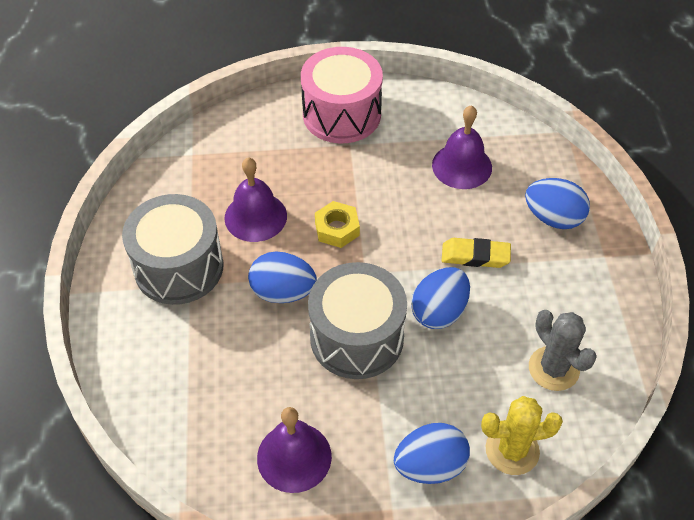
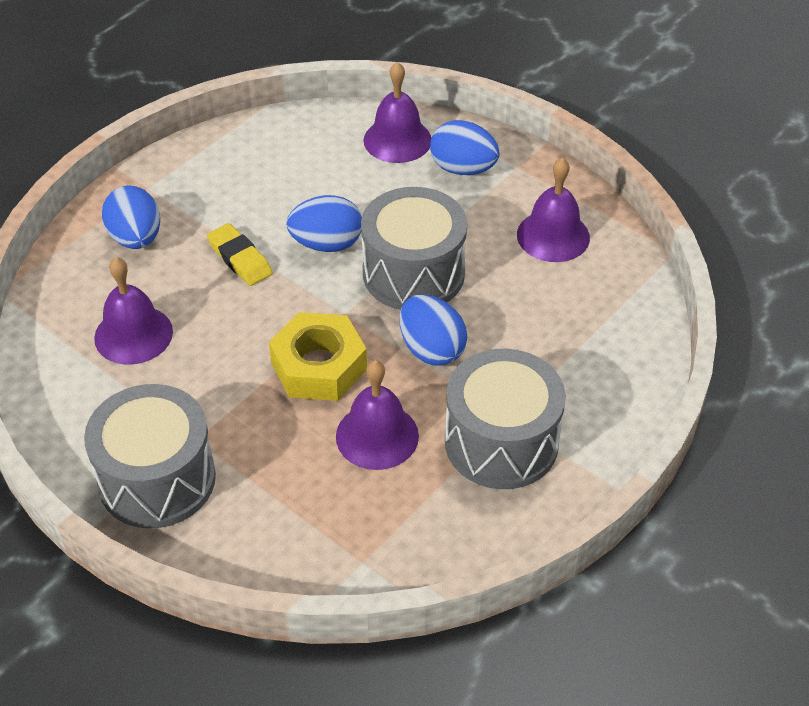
camera: 135 degrees left, 5 degrees down
pink drum [301,47,383,143] -> grey drum [84,384,216,528]
yellow nut [315,201,360,248] -> yellow nut [269,312,367,401], size x1.62
yellow cactus [481,396,563,475] -> purple bell [364,62,431,163]
grey cactus [529,310,597,391] -> none

